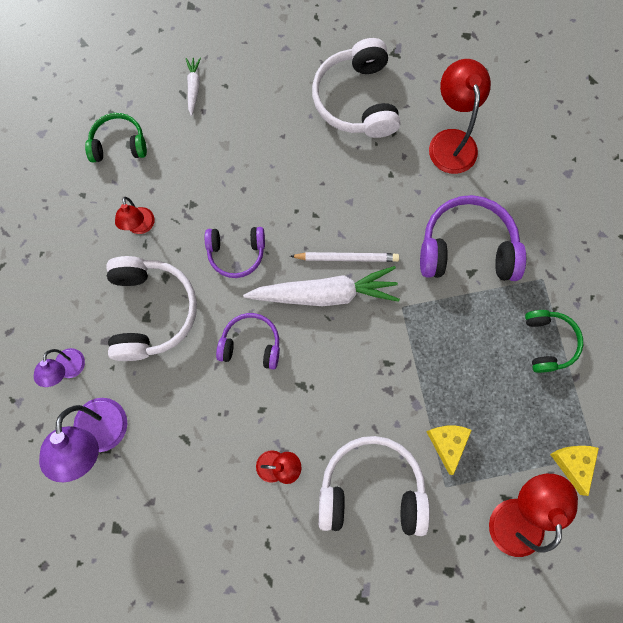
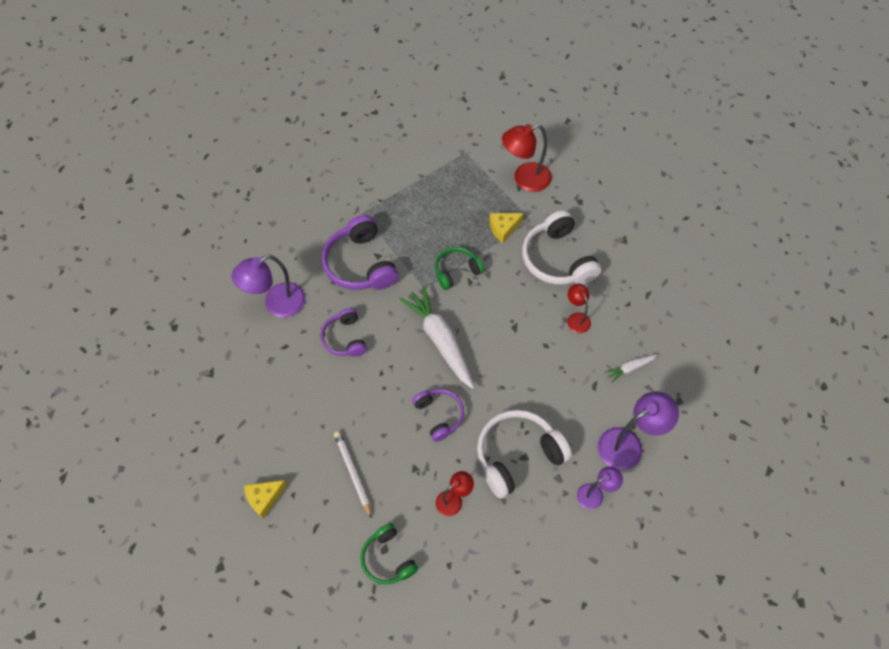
camera: 115 degrees left, 15 degrees down
white carrot [186,58,201,116] -> white carrot moved to [605,354,657,383]
purple headphones [216,313,280,370] -> purple headphones moved to [320,308,367,357]
white pencil [290,252,399,262] -> white pencil moved to [334,431,372,519]
white headphones [312,38,400,138] -> none
red lamp [429,59,491,174] -> purple lamp [231,255,306,318]
green headphones [525,310,583,373] -> green headphones moved to [435,247,484,290]
yellow cheese [550,446,599,496] -> yellow cheese moved to [244,480,287,519]

